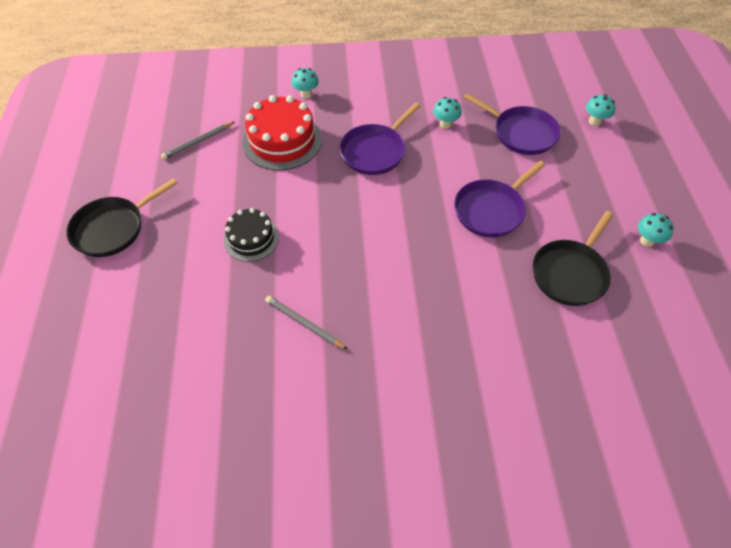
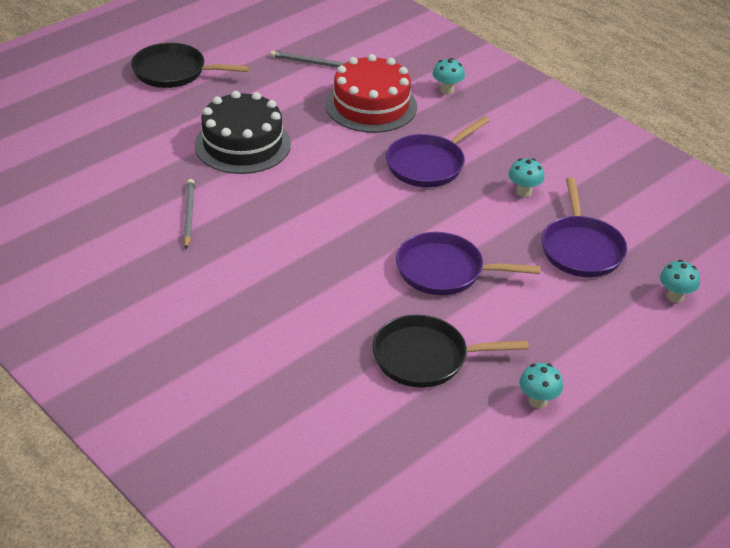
camera: 50 degrees right, 15 degrees down
black cake [224,208,279,262] -> black cake [195,91,291,174], size x1.62
purple pan [339,102,421,175] -> purple pan turned 45 degrees counterclockwise [386,116,490,187]

